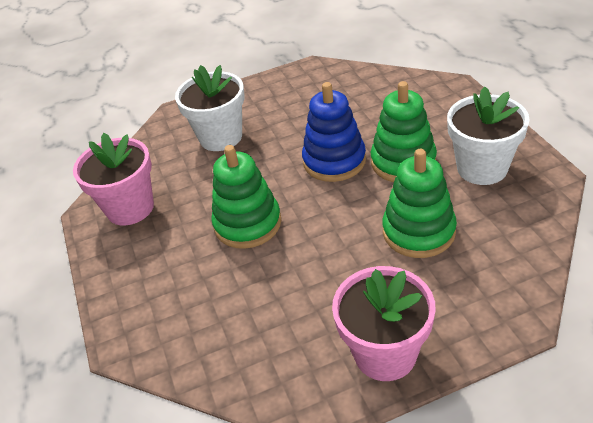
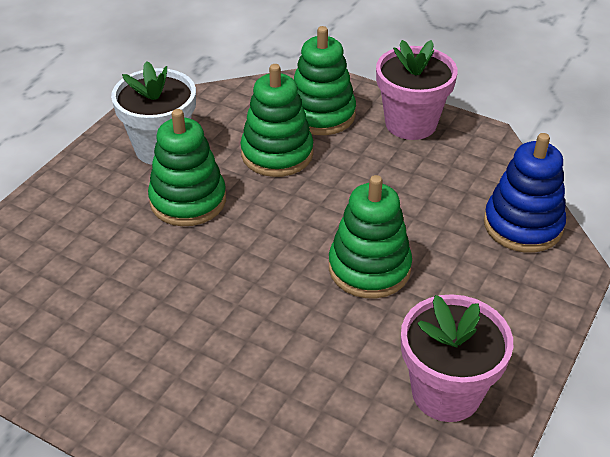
camera: 135 degrees left, 0 degrees up
white flower pot [175,65,245,151] -> none
blue stacking toy [302,82,366,182] -> blue stacking toy moved to [484,133,566,253]
none -> green stacking toy [294,26,356,135]

